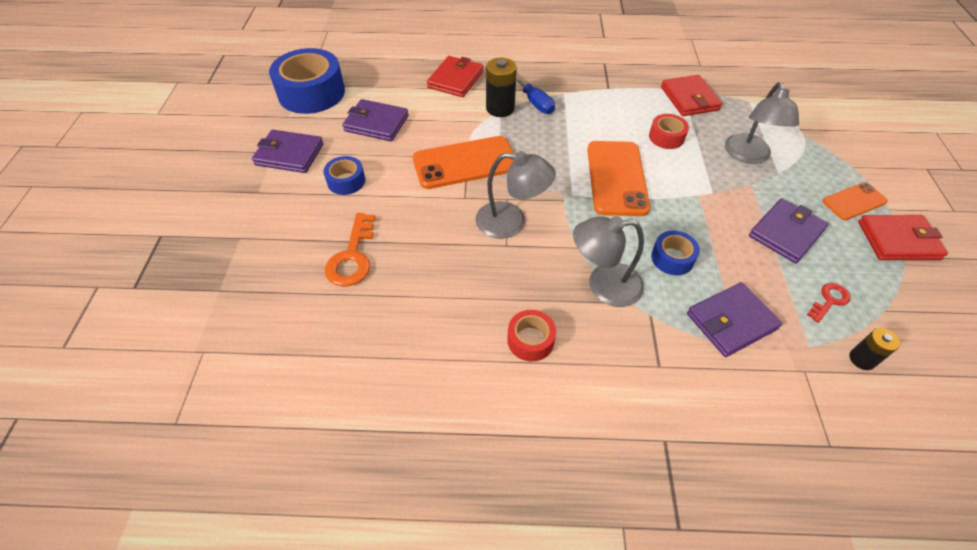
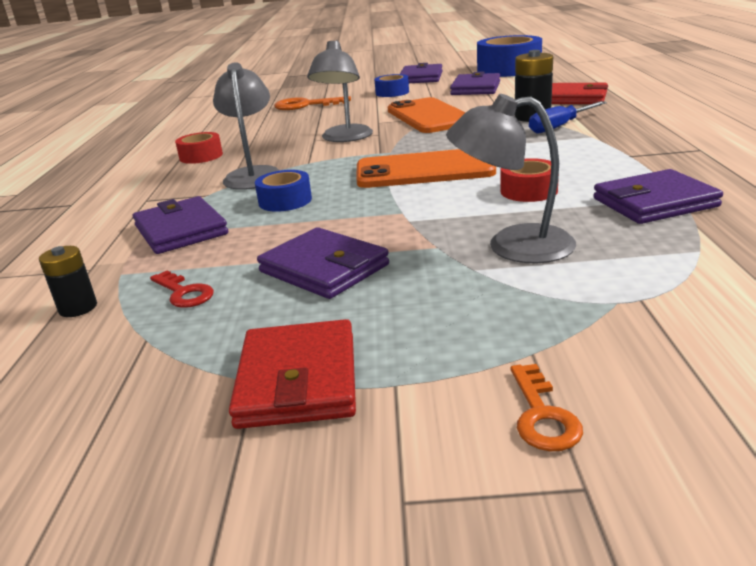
camera: 90 degrees right, 25 degrees down
red wallet [661,75,723,116] -> purple wallet [593,169,723,224]
orange phone [822,183,888,220] -> none
none -> orange key [510,364,583,451]

